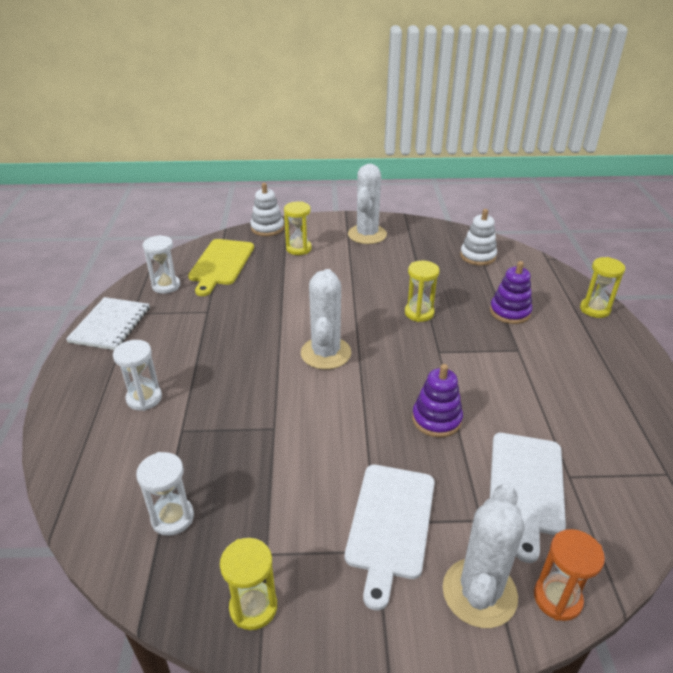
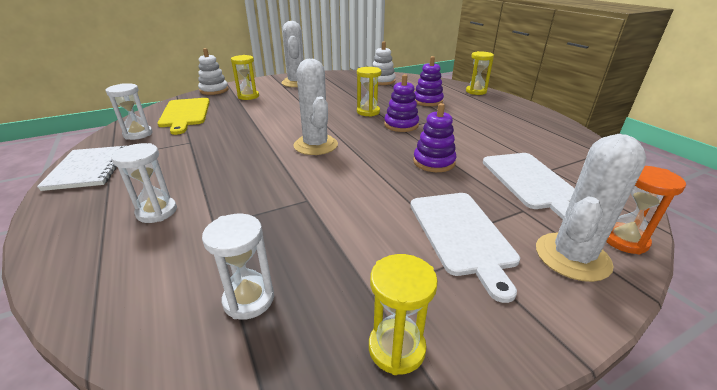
camera: 25 degrees left, 5 degrees down
white cactus [443,484,524,628] -> white cactus turned 45 degrees clockwise [536,134,646,282]
none -> purple stacking toy [384,74,419,132]

